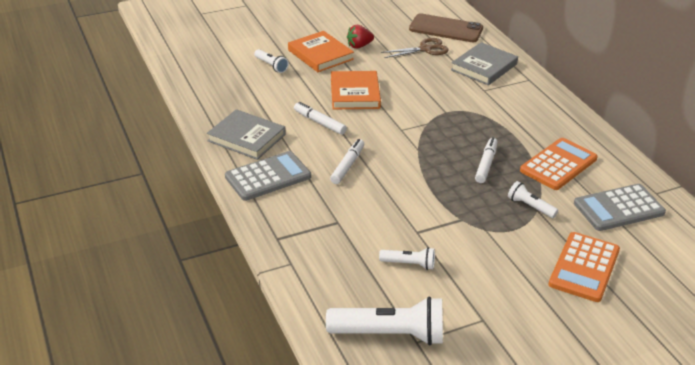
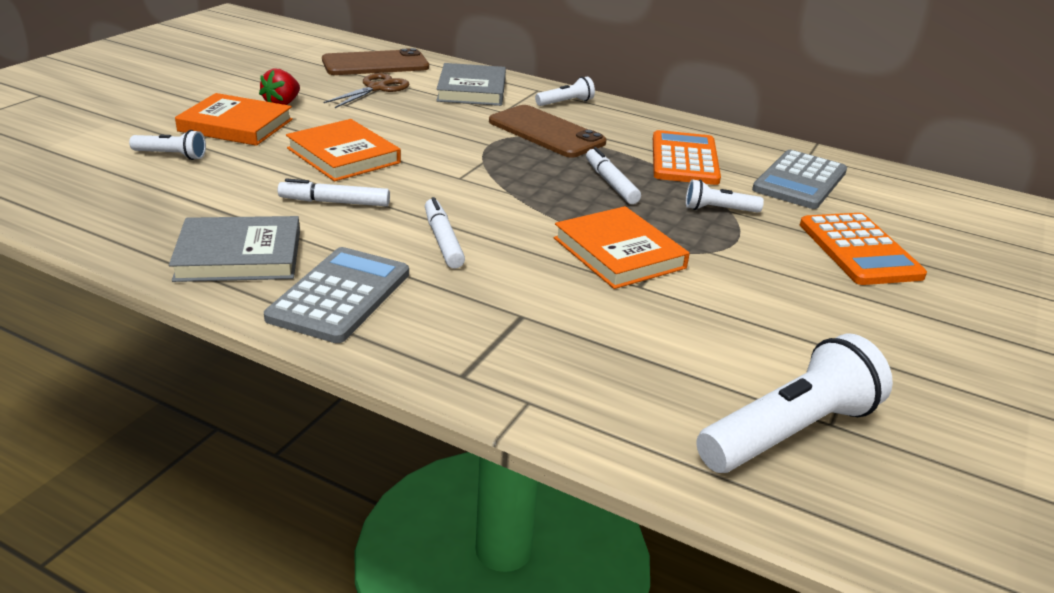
camera: 40 degrees left, 5 degrees down
white flashlight [379,247,435,270] -> white flashlight moved to [535,77,595,106]
none -> brown phone [489,105,607,158]
none -> orange book [554,206,690,289]

